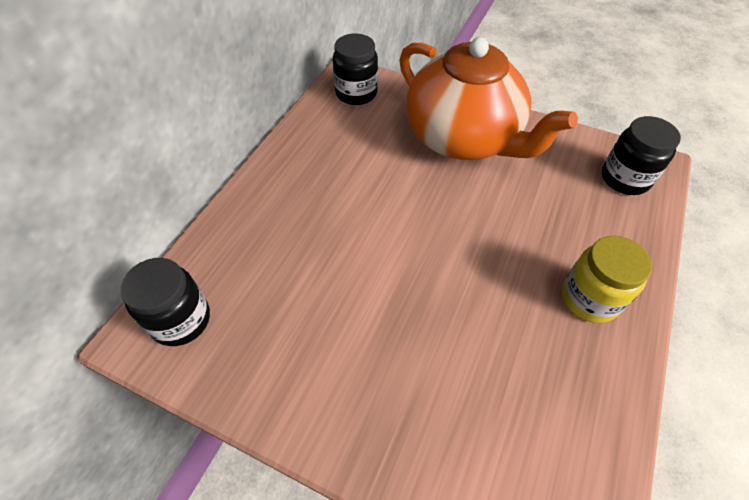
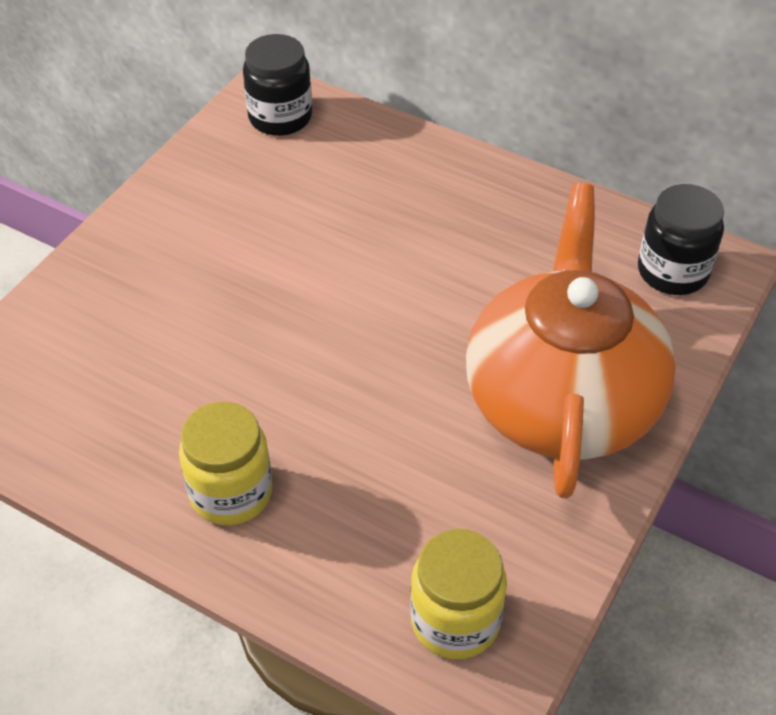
camera: 95 degrees right, 5 degrees down
orange teapot [399,37,578,160] -> orange teapot turned 135 degrees clockwise [466,183,676,499]
black jar [602,116,681,195] -> yellow jar [410,529,507,659]

